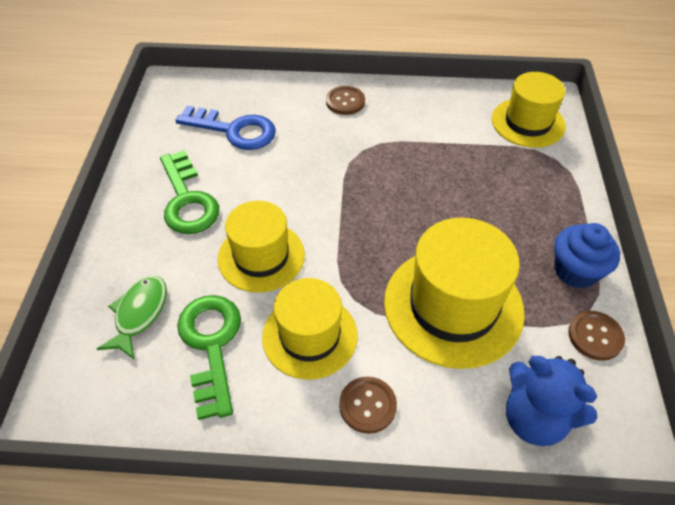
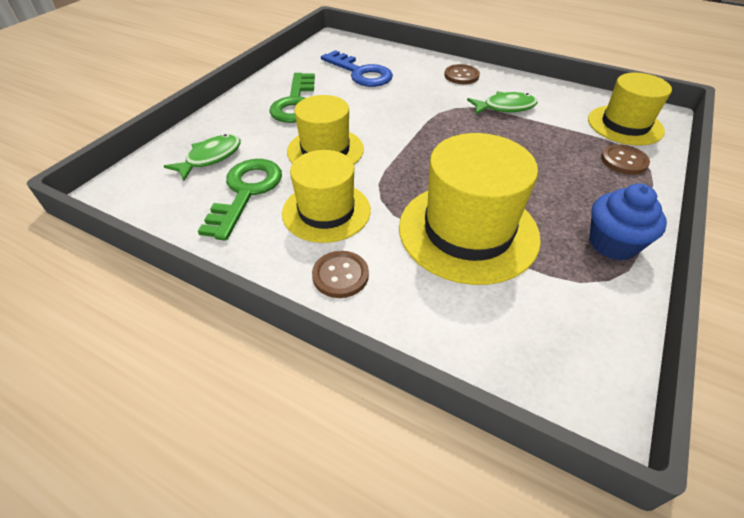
camera: 25 degrees right, 5 degrees down
blue teddy bear [506,356,597,446] -> none
brown button [568,311,625,361] -> brown button moved to [601,144,650,175]
none -> green fish [467,91,538,115]

